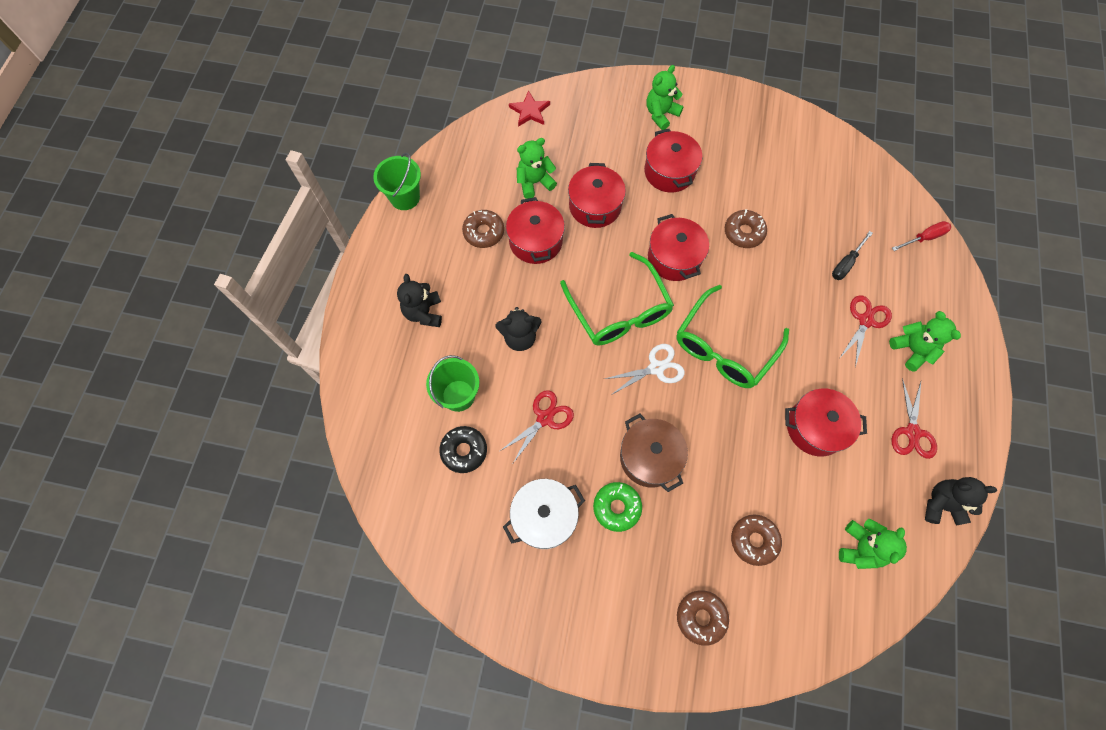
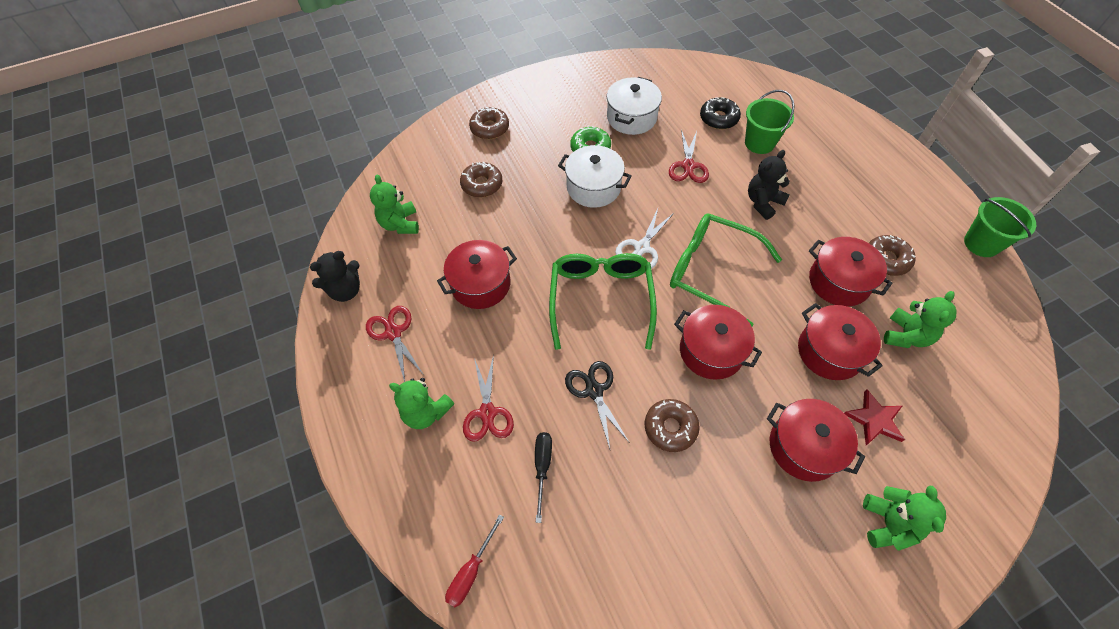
camera: 145 degrees right, 10 degrees down
black teddy bear [397,274,442,327] -> none
red star [509,90,550,127] -> red star moved to [844,390,905,445]
brown pot [620,414,688,492] -> white pot [558,145,632,208]
none -> black scissors [565,361,630,449]

